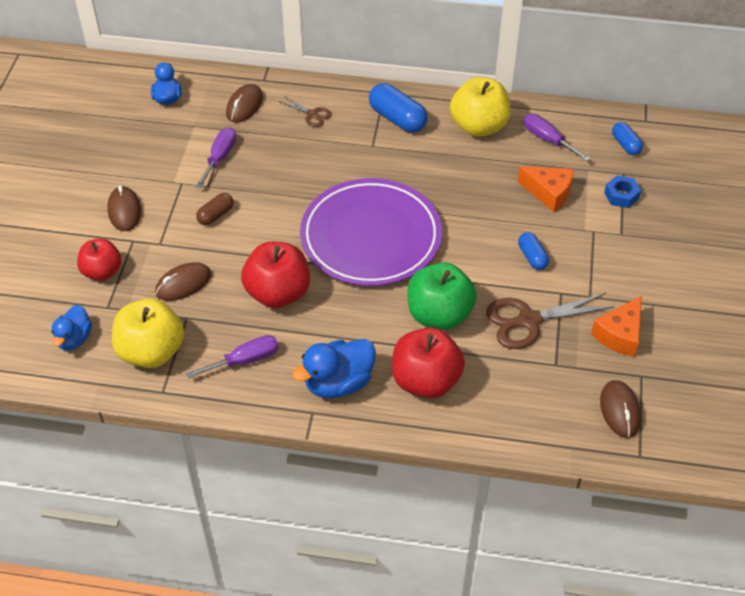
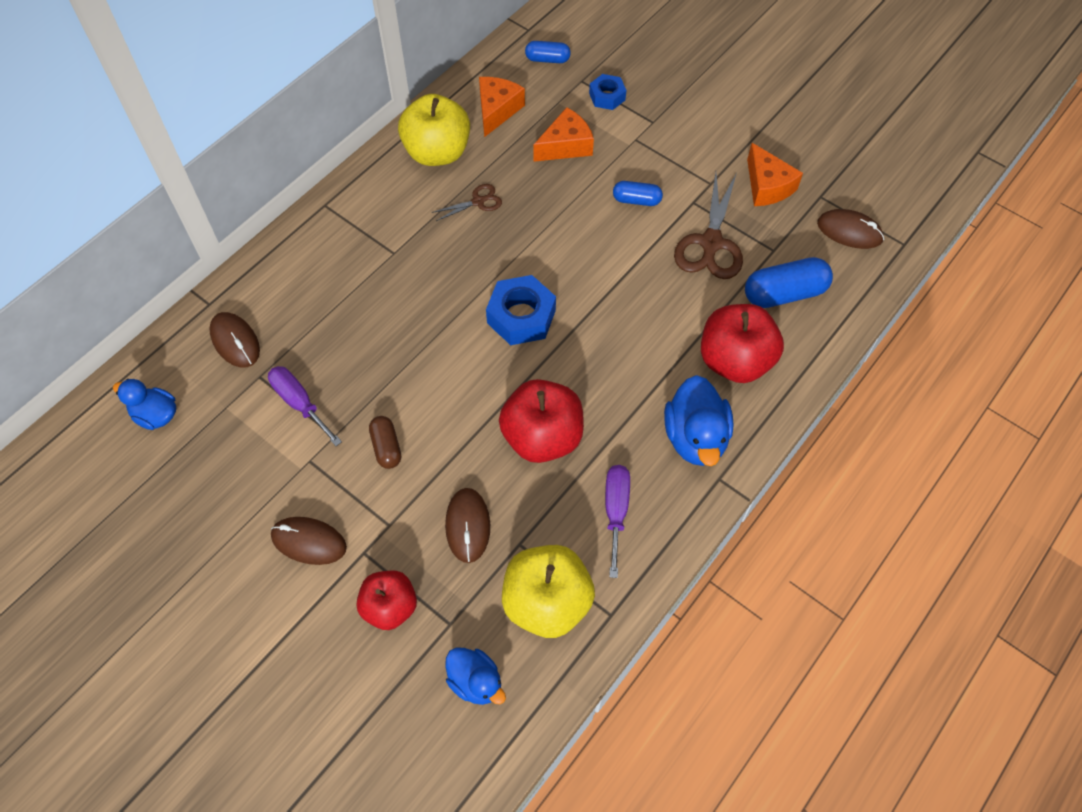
camera: 60 degrees left, 10 degrees up
brown scissors [278,96,332,127] -> brown scissors moved to [432,184,502,221]
purple plate [300,178,442,286] -> blue nut [486,275,556,345]
blue capsule [369,83,428,133] -> blue capsule moved to [745,257,833,308]
green apple [407,262,477,330] -> none
purple screwdriver [523,114,591,161] -> orange cheese [479,77,525,137]

